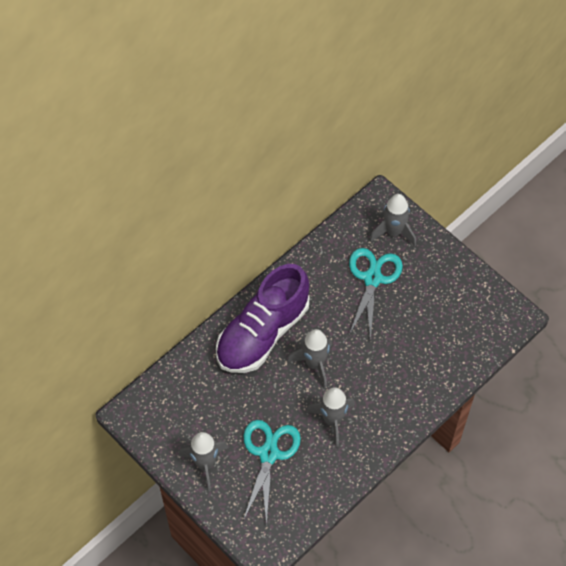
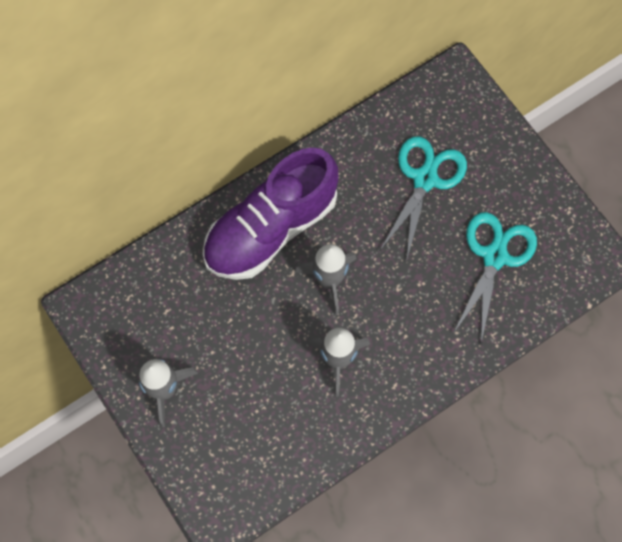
camera: 10 degrees right, 10 degrees up
turquoise scissors [243,420,301,525] -> turquoise scissors moved to [453,212,537,343]
grey rocket [369,194,416,247] -> none

